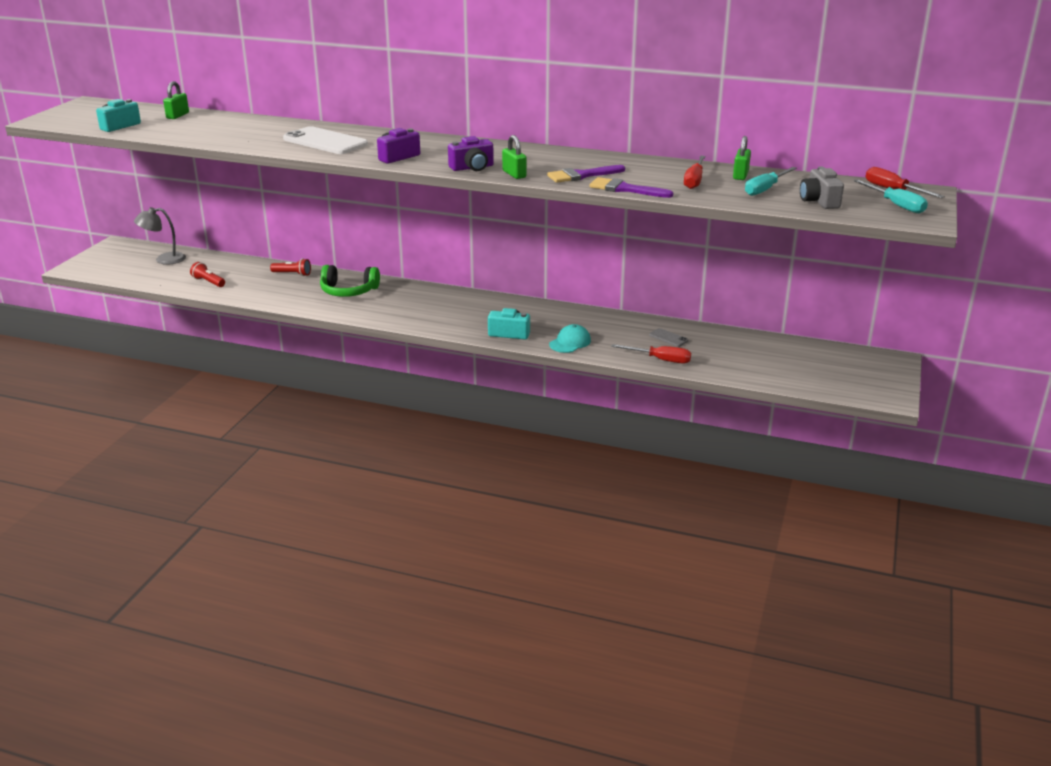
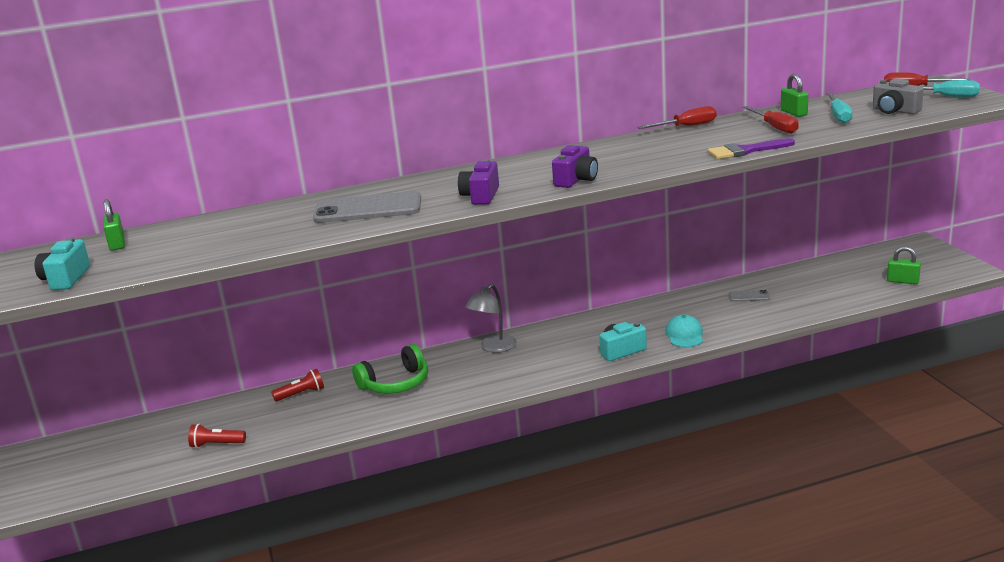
camera: 35 degrees left, 5 degrees down
grey lamp [134,207,186,265] -> grey lamp moved to [465,284,517,353]
white phone [283,126,368,154] -> grey phone [313,191,421,223]
green padlock [502,135,527,179] -> green padlock moved to [887,246,921,284]
purple brush [547,165,625,183] -> none
red screwdriver [611,344,691,363] -> red screwdriver moved to [637,106,717,129]

